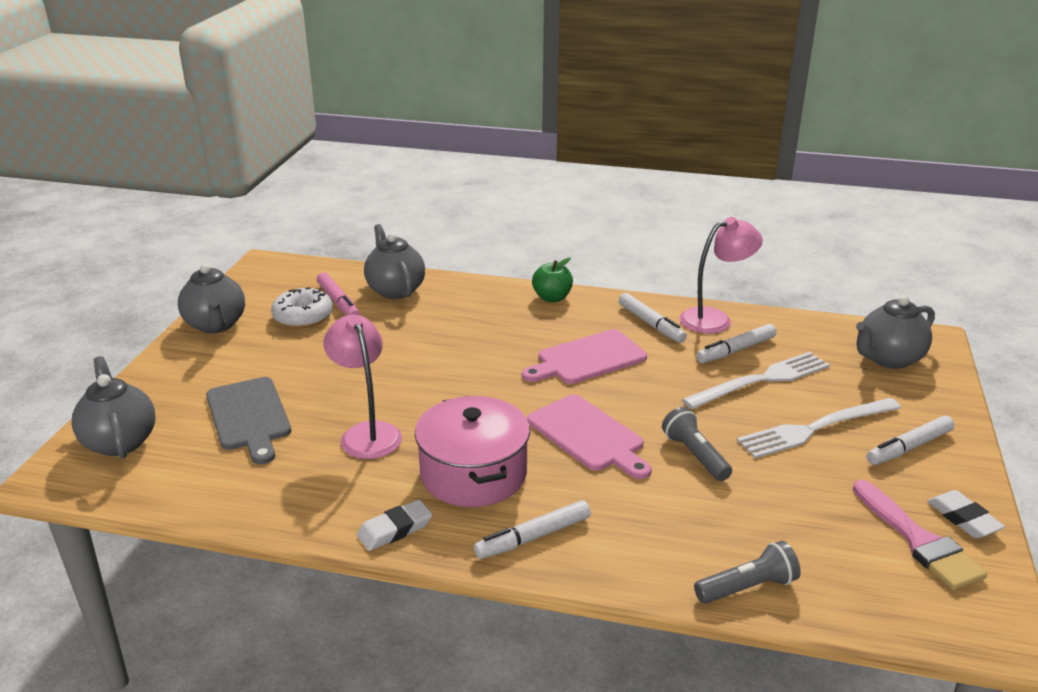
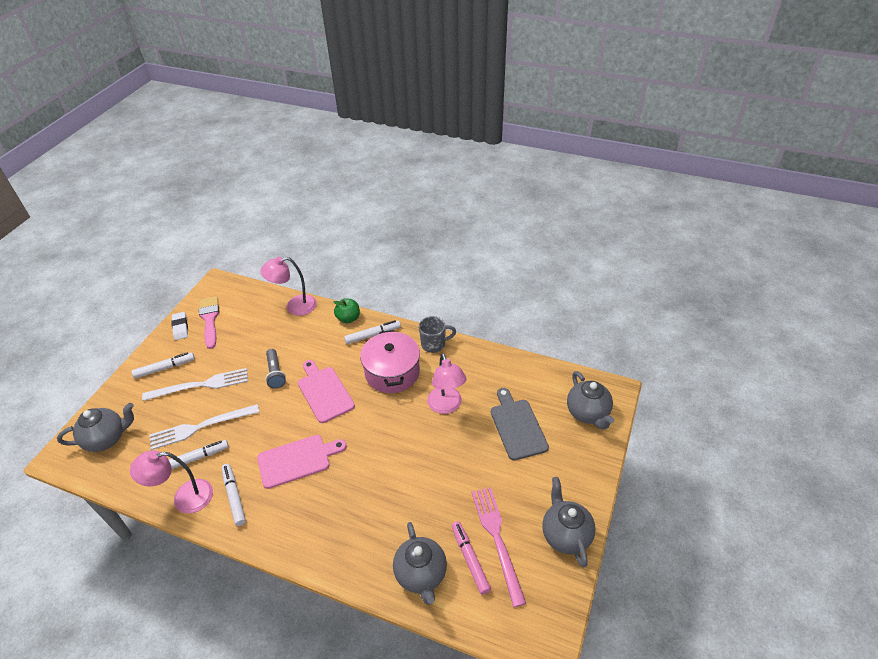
camera: 170 degrees left, 15 degrees up
white donut [271,287,333,328] -> pink fork [472,487,526,607]
white eraser [357,499,433,551] -> grey mug [419,316,456,353]
green apple [532,258,573,302] -> green apple moved to [333,299,360,323]
grey flashlight [694,541,801,604] -> pink lamp [260,257,317,316]

